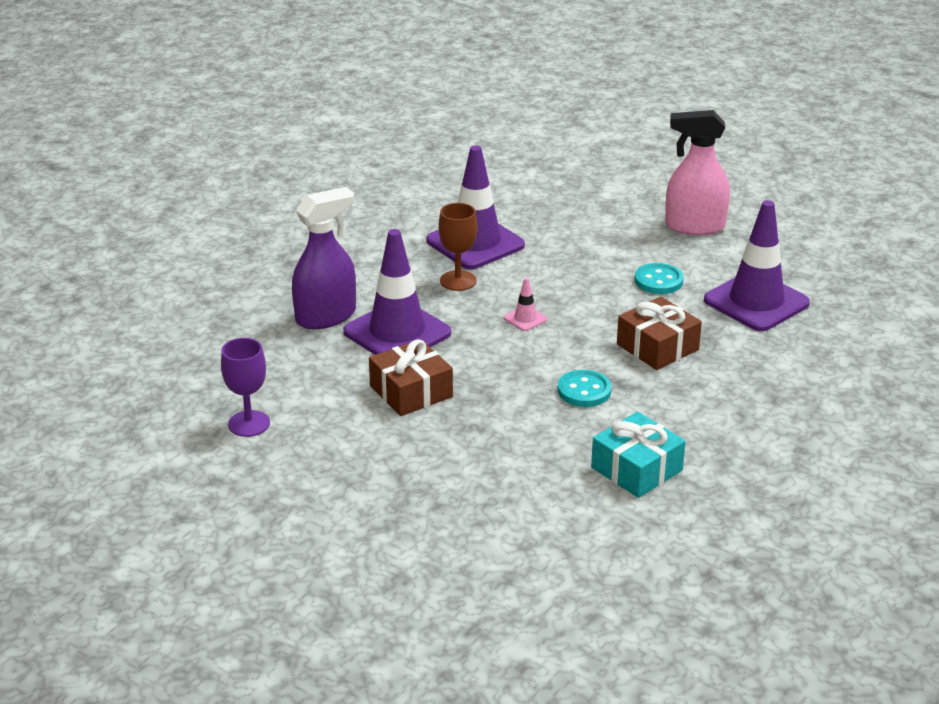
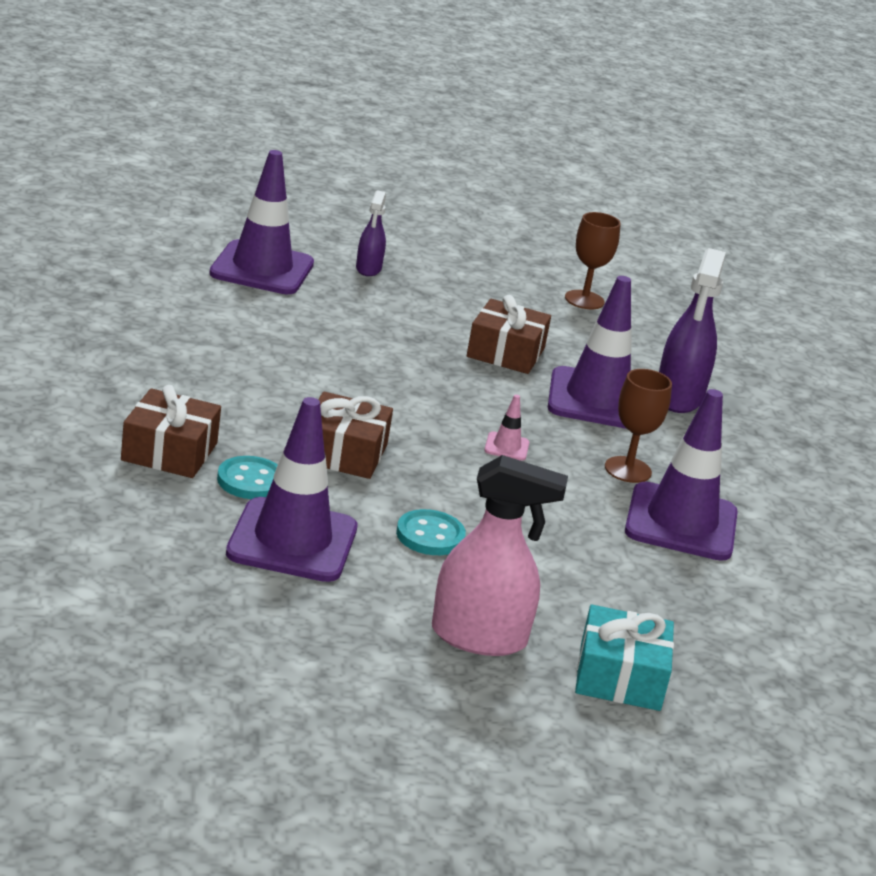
camera: 135 degrees right, 5 degrees down
purple goblet [221,338,270,437] -> brown goblet [565,212,621,309]
turquoise button [558,370,611,407] -> turquoise button moved to [217,456,278,499]
turquoise gift [591,412,686,498] -> turquoise gift moved to [575,604,674,711]
pink spray bottle [665,110,730,235] -> pink spray bottle turned 45 degrees clockwise [432,455,568,656]
none -> brown gift [121,385,221,478]
none -> purple traffic cone [209,150,314,294]
none -> purple spray bottle [356,190,386,276]

